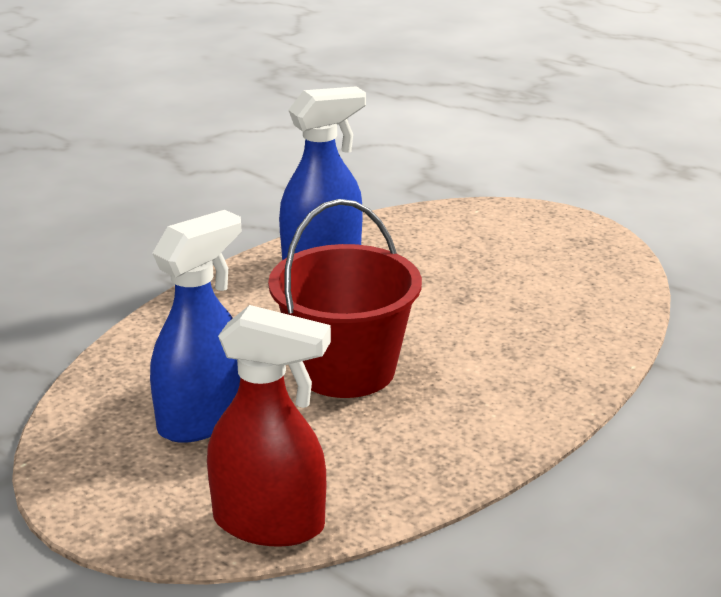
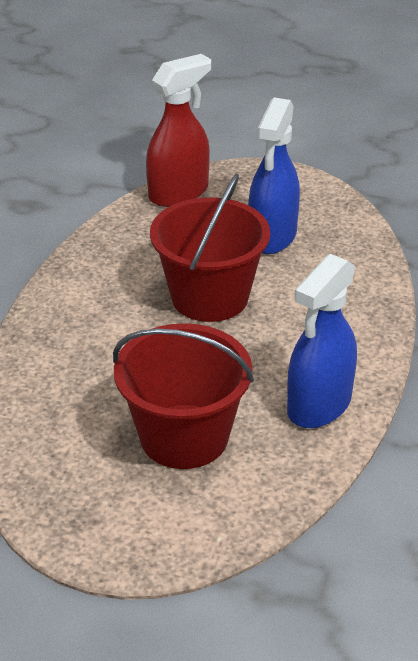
camera: 155 degrees right, 10 degrees up
red spray bottle [207,305,331,547] -> red spray bottle turned 150 degrees clockwise [146,54,211,207]
none -> red bucket [113,323,254,469]

